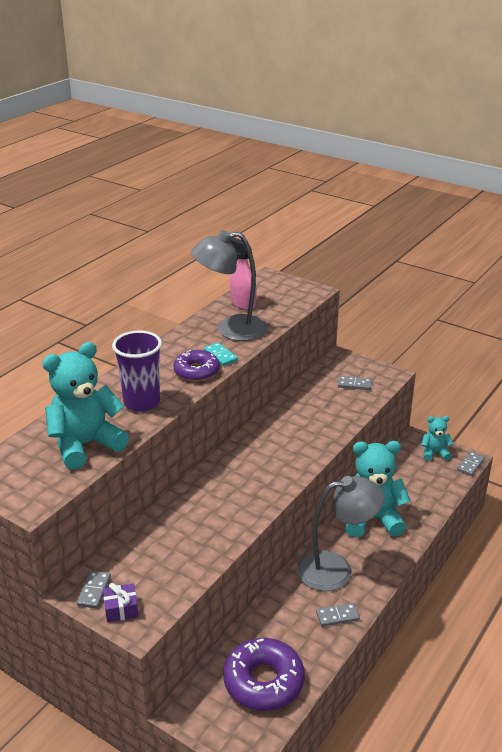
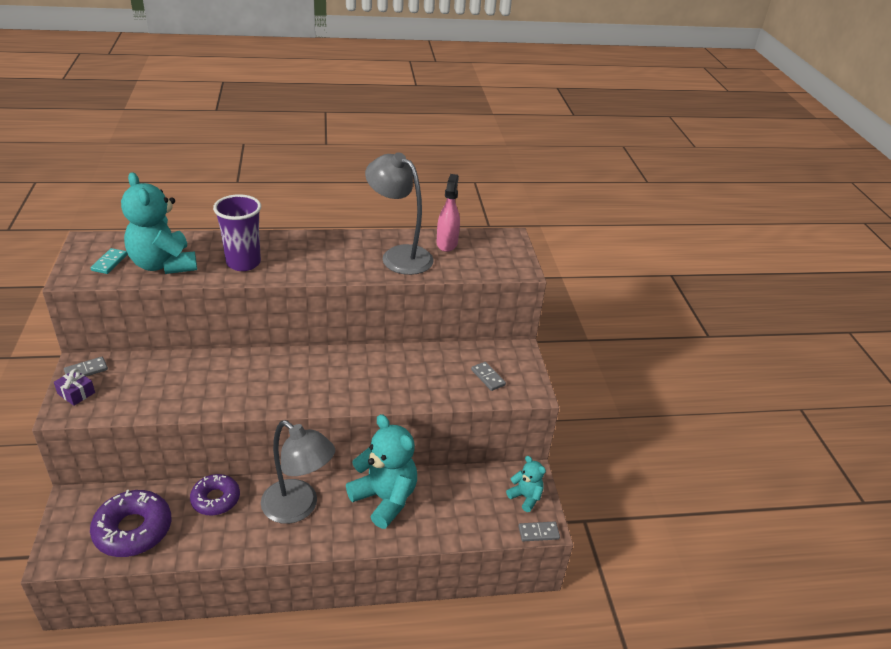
camera: 45 degrees right, 5 degrees up
turquoise teddy bear [42,342,129,470] -> turquoise teddy bear turned 135 degrees counterclockwise [121,172,197,274]
purple donut [173,350,220,381] -> purple donut moved to [190,474,240,516]
turquoise domino [204,342,238,366] -> turquoise domino moved to [90,248,128,274]
grey domino [316,603,360,627] -> none

